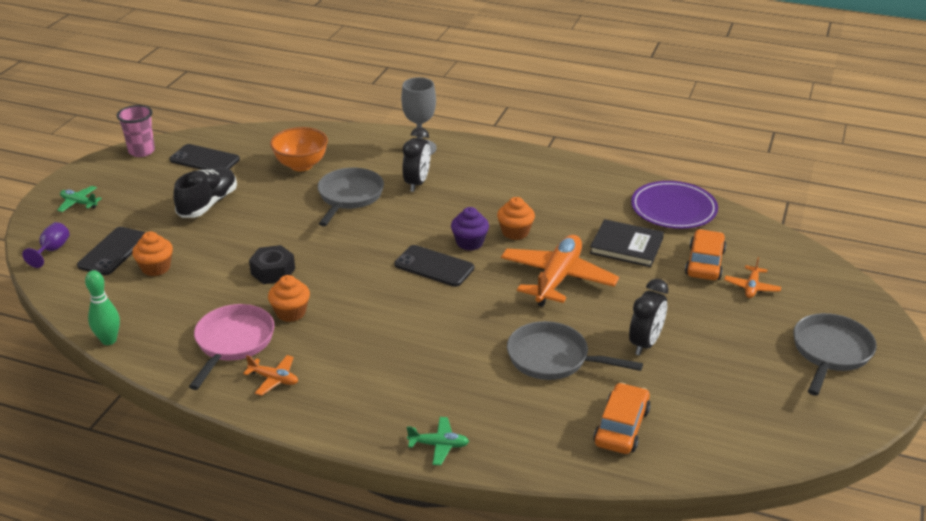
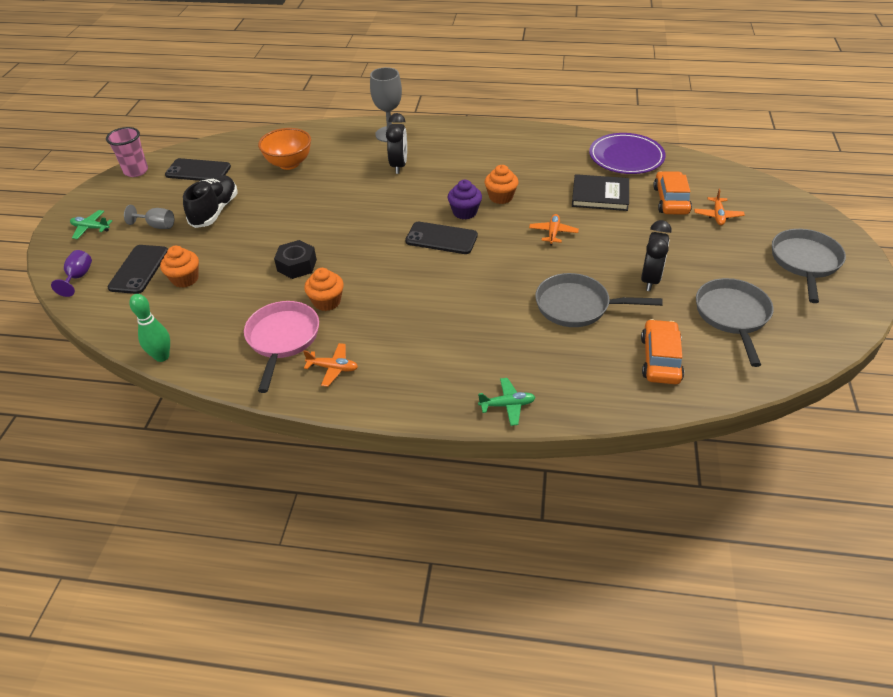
camera: 10 degrees left, 10 degrees up
grey pan [318,168,384,226] -> grey pan moved to [696,278,774,367]
orange plane [501,235,619,307] -> orange plane [529,214,579,245], size x0.46
none -> grey goblet [124,205,174,229]

